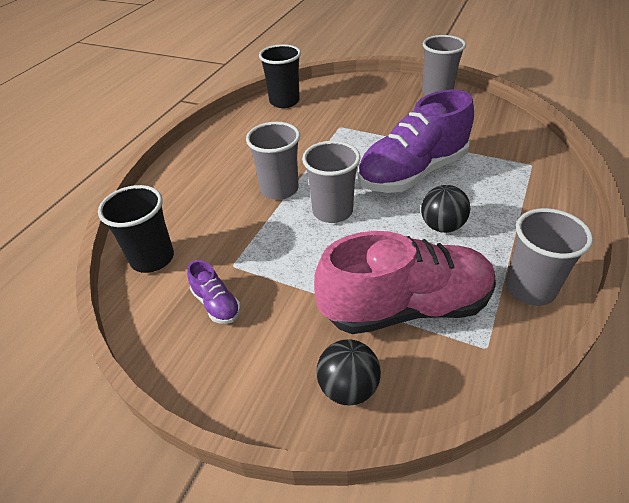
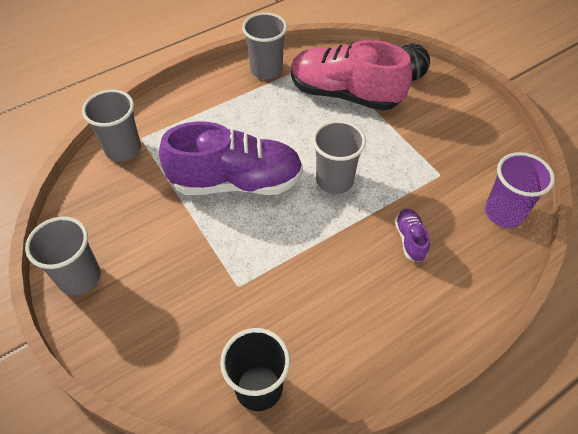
camera: 150 degrees left, 10 degrees up
black cup [98,185,174,273] -> purple cup [485,152,555,228]
purple shoe [187,260,241,324] -> purple shoe moved to [395,209,430,262]
grey cup [246,122,300,200] -> grey cup moved to [82,89,141,162]
black ball [421,185,470,233] -> none

